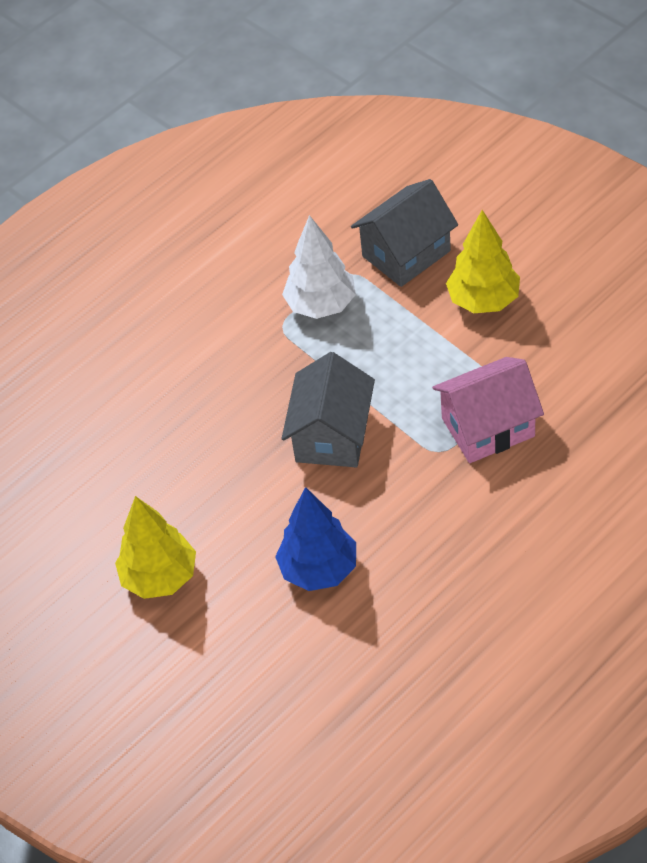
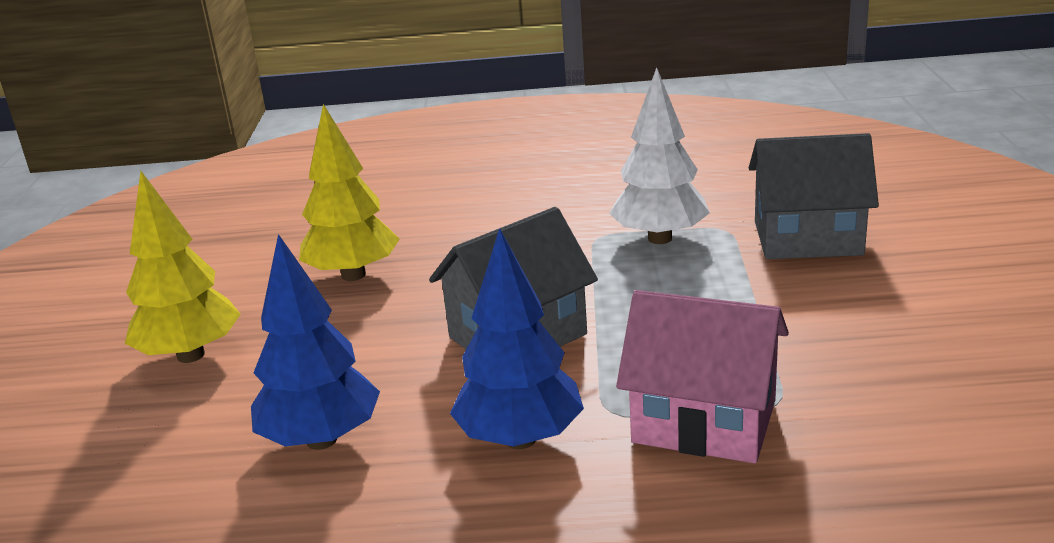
camera: 40 degrees right, 25 degrees down
yellow tree [446,210,520,313] -> yellow tree moved to [299,104,400,281]
none -> blue tree [450,228,584,449]

